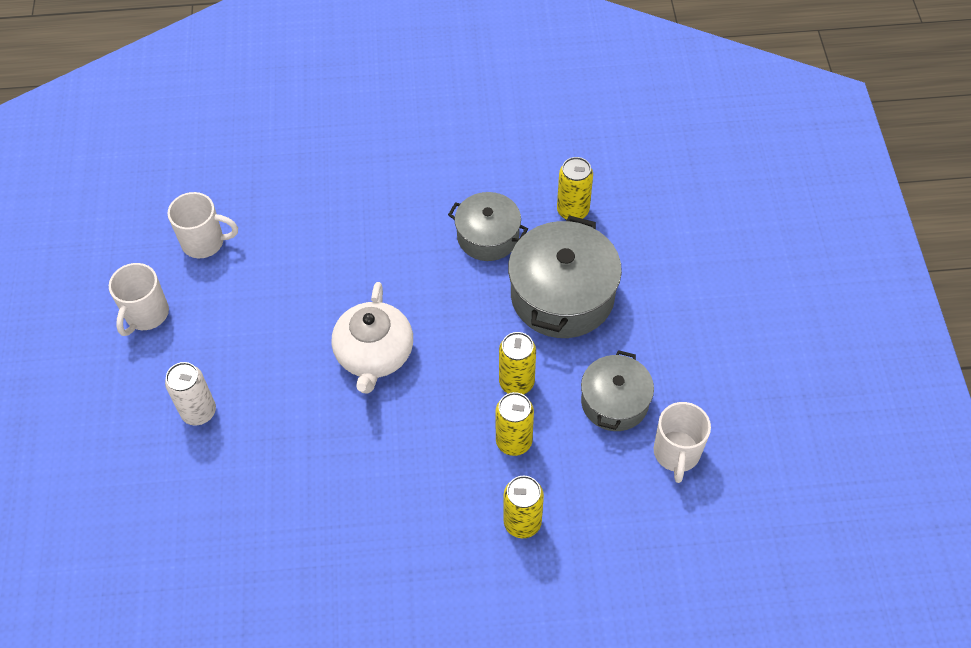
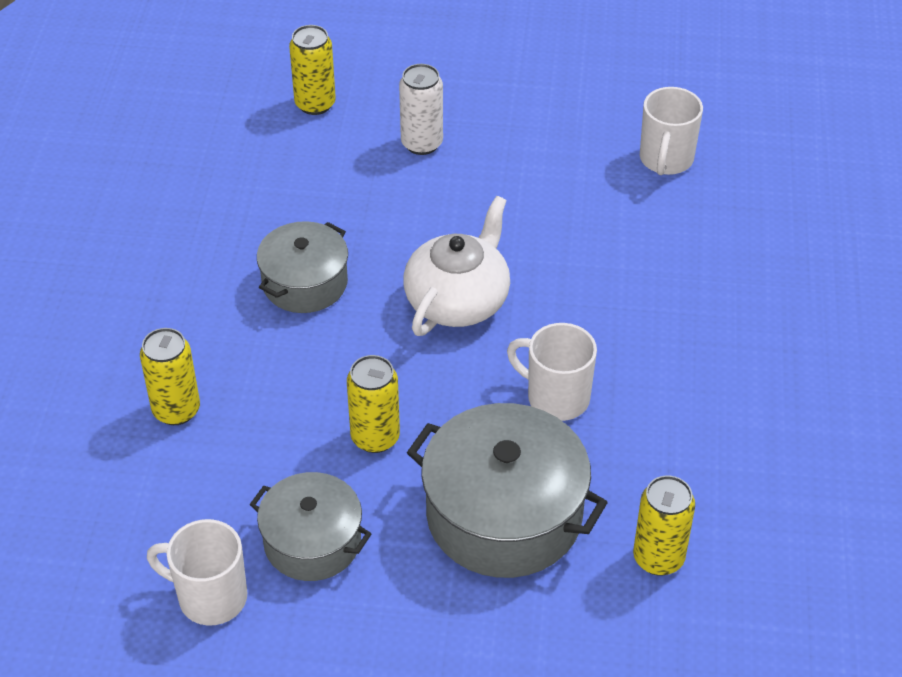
camera: 100 degrees right, 10 degrees down
white mug [109,263,169,336] -> white mug moved to [507,323,597,421]
white teapot [332,282,413,393] -> white teapot turned 105 degrees clockwise [403,196,510,336]
grey pot [448,192,528,261] -> grey pot moved to [257,221,348,313]
yellow can [495,392,534,456] -> yellow can moved to [289,25,336,115]

